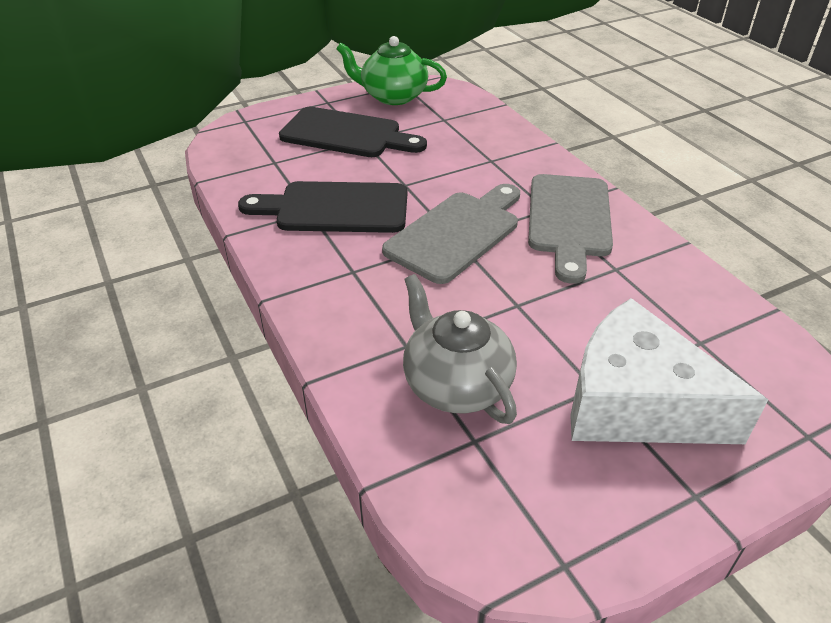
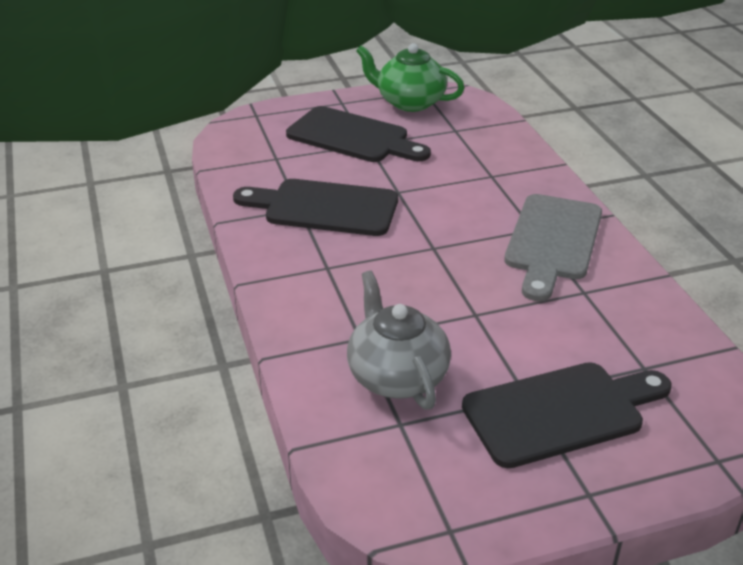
camera: 10 degrees right, 5 degrees down
grey cutting board [382,184,520,284] -> none
white cheese [570,298,768,444] -> black cutting board [462,362,672,468]

